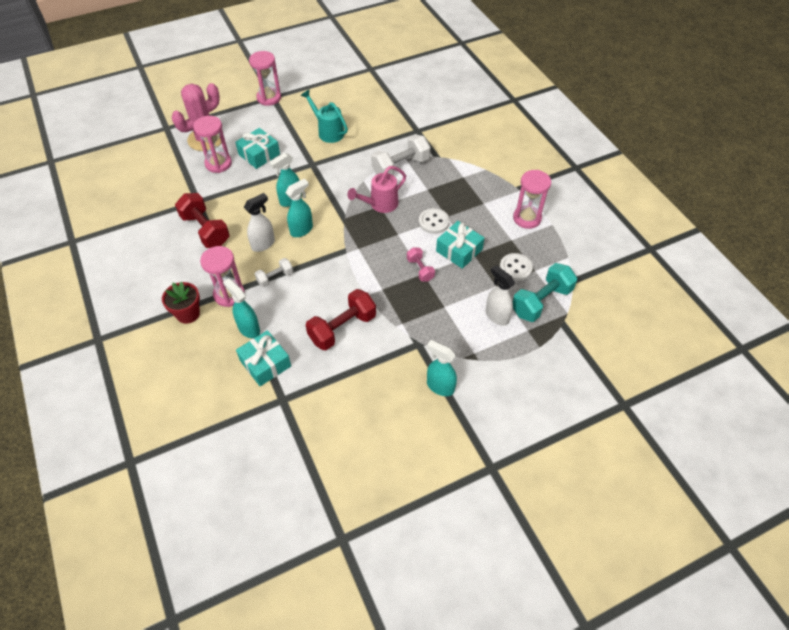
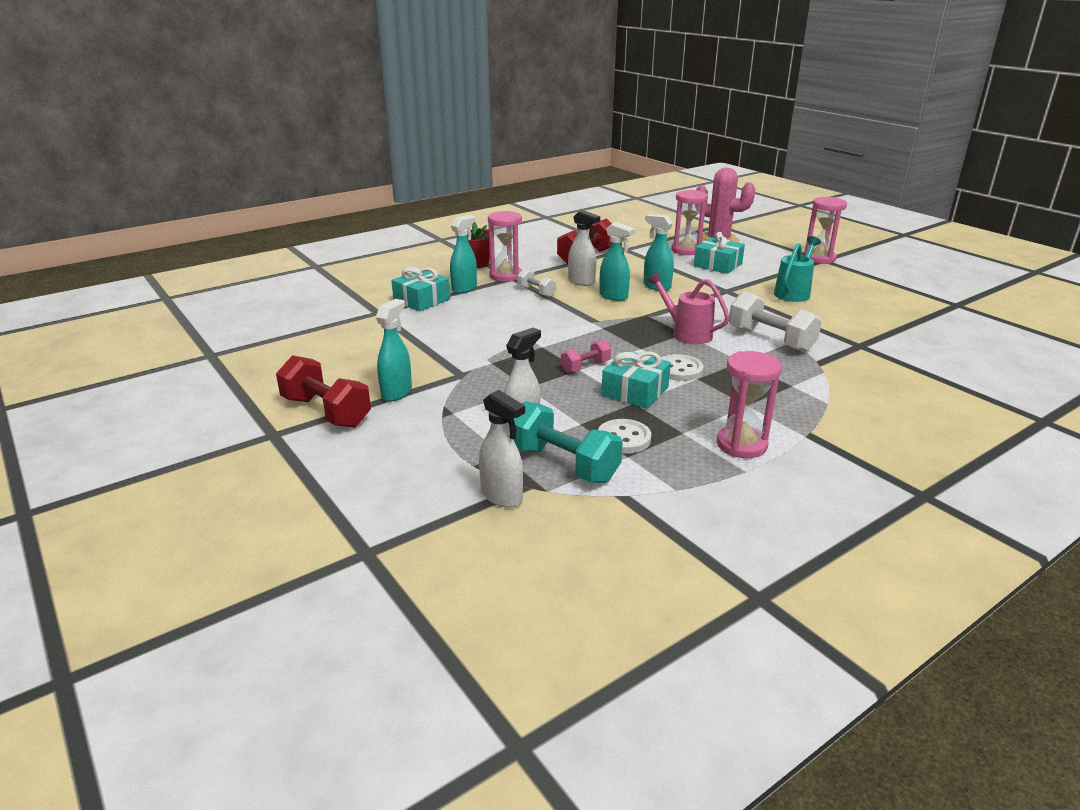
camera: 80 degrees right, 25 degrees down
red dumbbell [306,289,376,350] -> red dumbbell moved to [276,355,371,427]
none -> white spray bottle [479,390,525,508]

